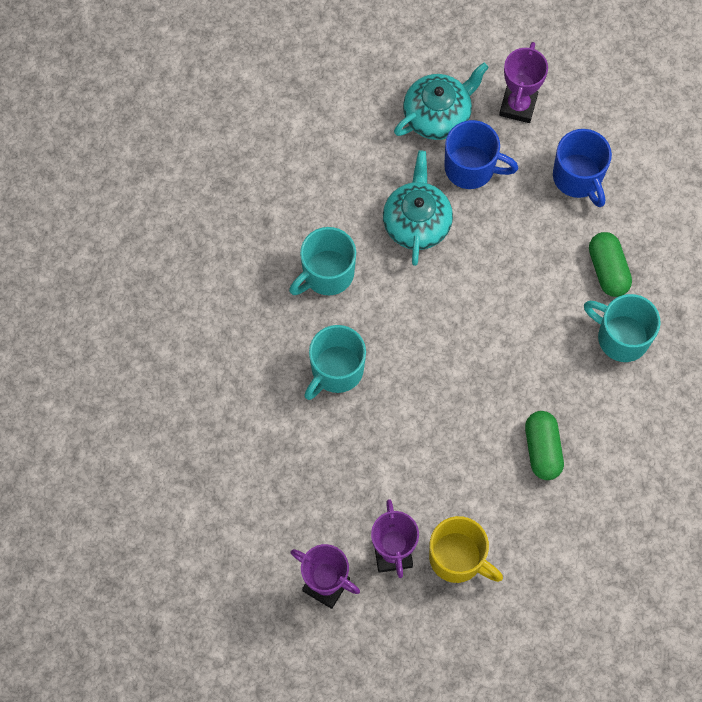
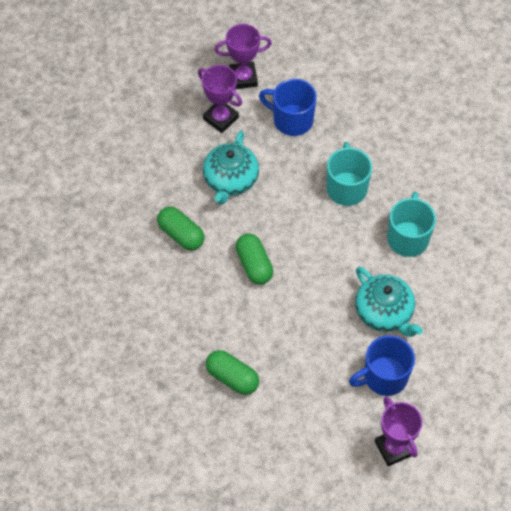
camera: 140 degrees right, 10 degrees down
turquoise teapot [394,63,489,140] -> turquoise teapot moved to [203,131,259,205]
yellow mug [429,516,503,583] -> none
blue mug [553,129,612,207] -> blue mug moved to [259,79,317,136]
turquoise mug [584,294,661,362] -> none
none -> green capsule [235,233,273,285]

